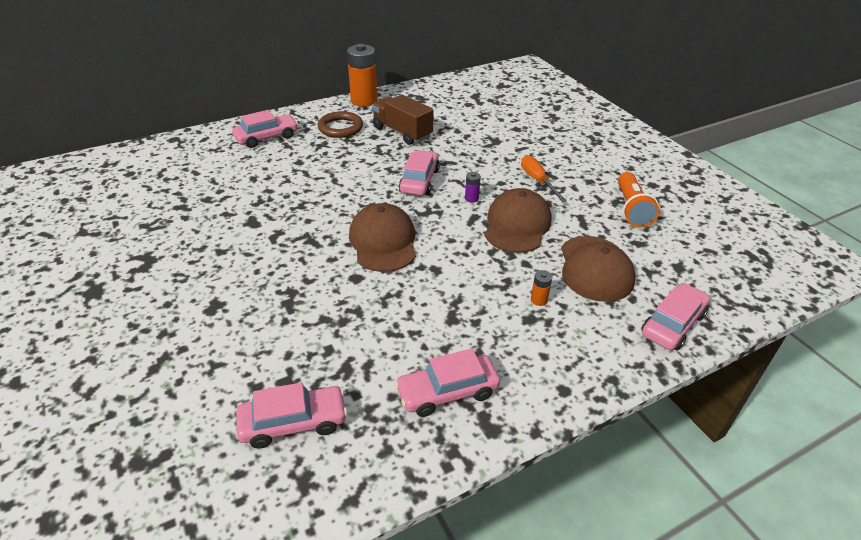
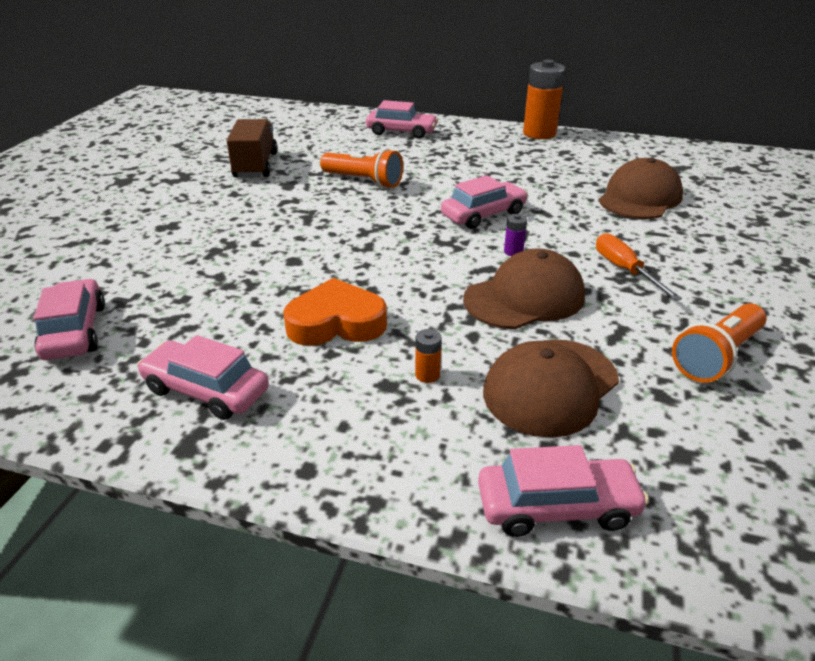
camera: 45 degrees right, 5 degrees down
pink car [236,382,348,449] -> pink car turned 135 degrees counterclockwise [34,279,105,360]
brown ring [318,111,363,138] -> none
brown cap [349,203,416,272] -> brown cap moved to [599,158,683,219]
brown truck [372,94,434,145] -> brown truck moved to [227,119,278,177]
orange screwdriver [521,155,567,202] -> orange screwdriver turned 45 degrees counterclockwise [596,233,682,301]
none -> orange heart [283,278,387,346]
none -> orange flashlight [320,149,403,188]

